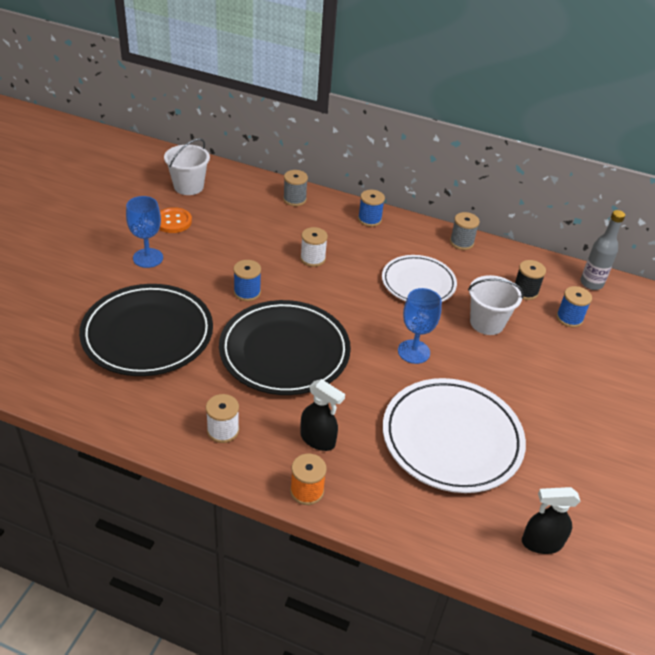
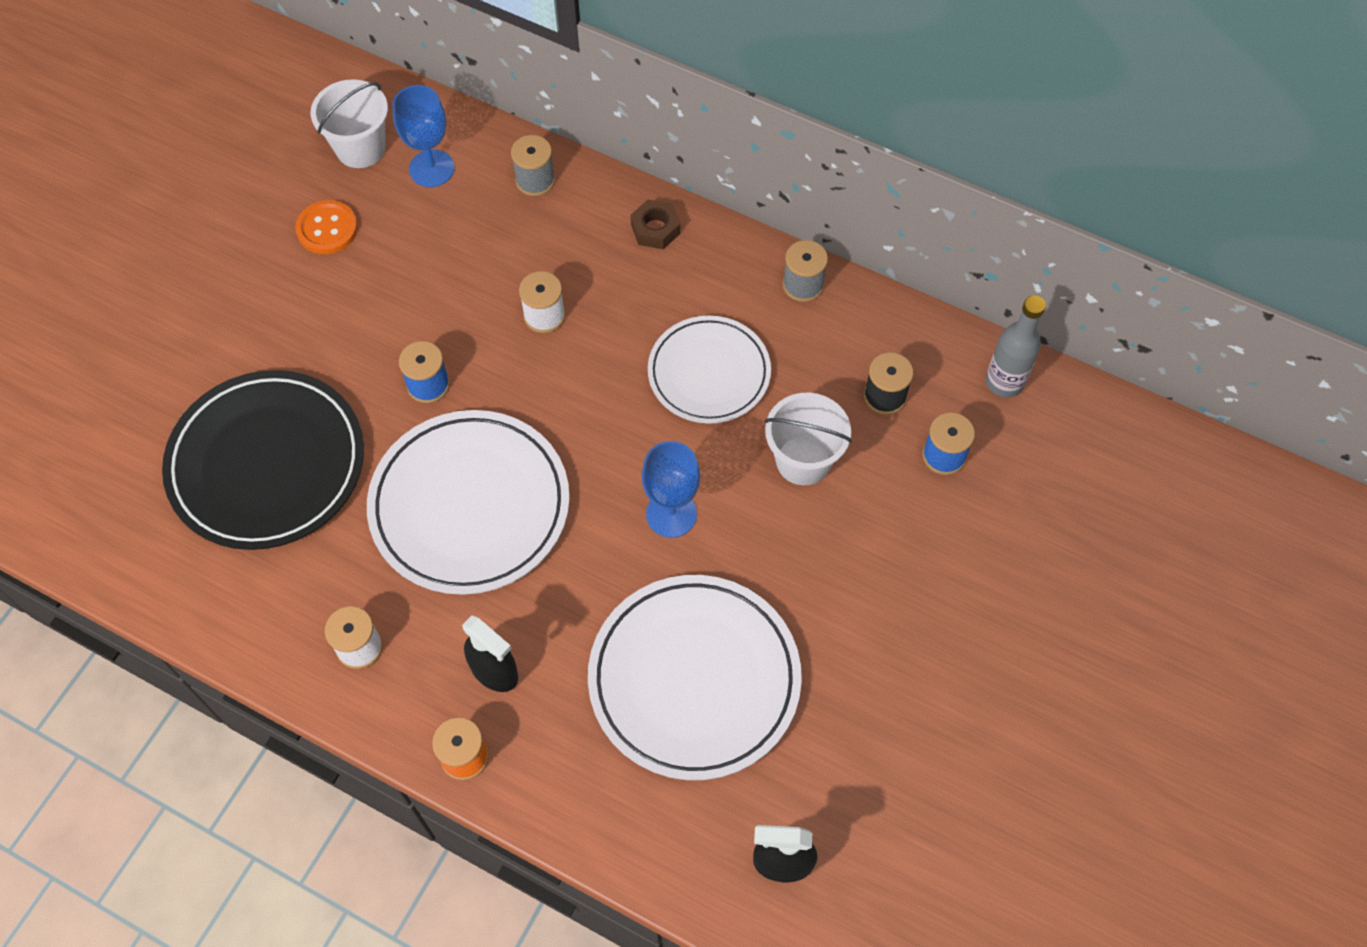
camera: 10 degrees right, 20 degrees up
blue goblet [126,196,163,268] -> blue goblet moved to [392,85,455,187]
black plate [219,300,351,395] -> white plate [367,410,570,595]
blue spool [358,190,385,227] -> brown nut [631,200,680,249]

